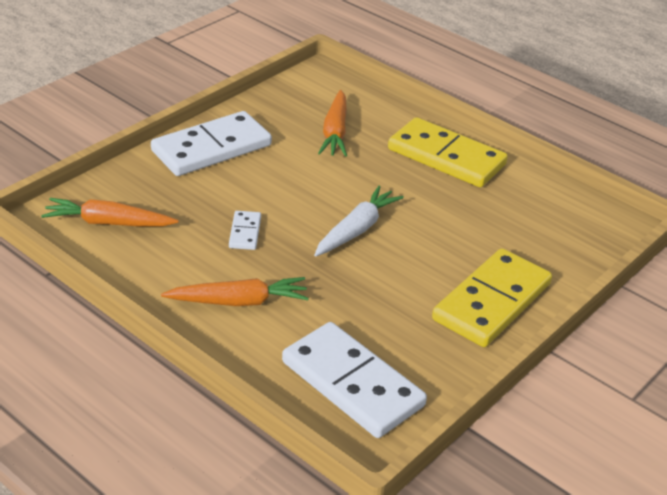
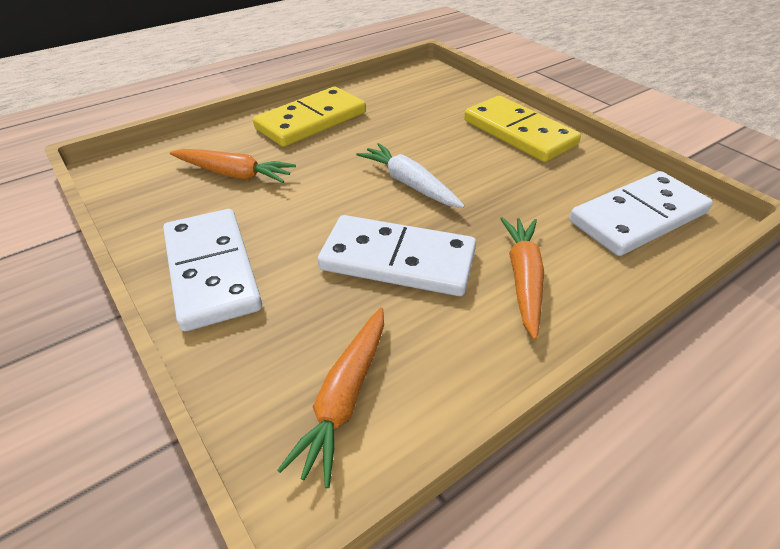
camera: 75 degrees left, 5 degrees up
white domino [229,211,261,250] -> white domino [318,215,476,296], size x2.22

